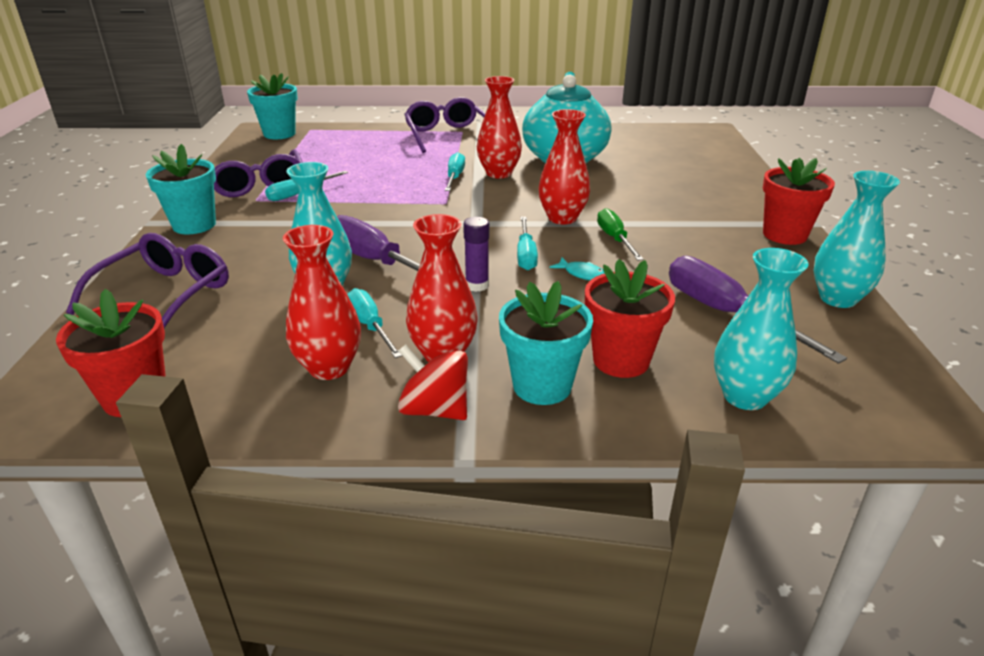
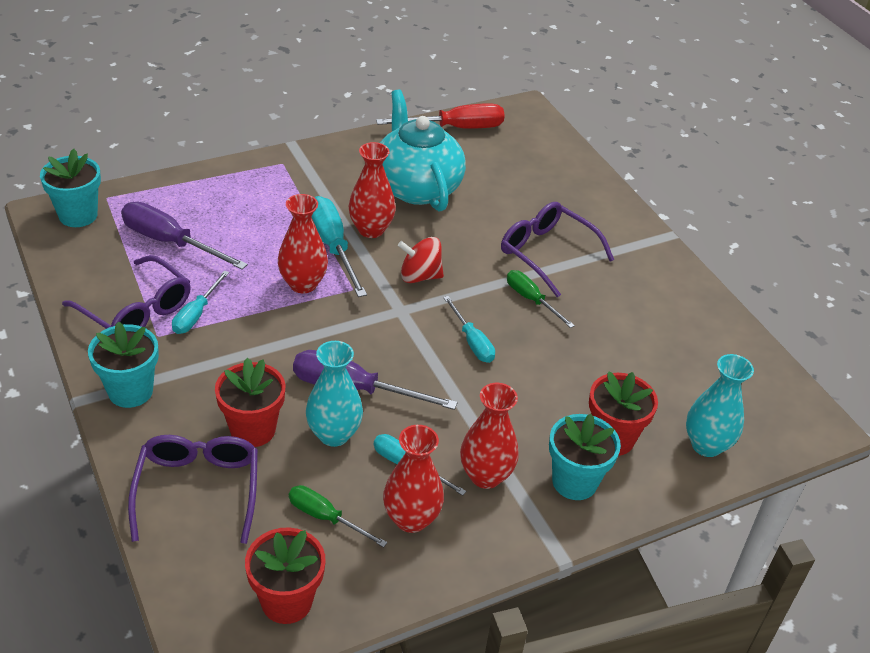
camera: 30 degrees left, 10 degrees up
red spinning top [398,344,468,420] -> red spinning top moved to [398,237,444,283]
purple glasses [404,97,486,153] -> purple glasses moved to [501,202,614,297]
turquoise screwdriver [445,152,465,191] -> turquoise screwdriver [312,196,367,297], size x1.65
purple glue stick [463,217,489,292] -> none
red vase [538,109,590,224] -> red vase moved to [278,194,328,293]
turquoise fish [550,258,605,280] -> none
purple screwdriver [669,256,847,364] -> purple screwdriver moved to [121,202,248,270]
red flower pot [763,158,835,245] -> red flower pot moved to [215,358,286,447]
turquoise vase [814,171,900,308] -> none
none -> green screwdriver [289,485,387,548]
none -> red screwdriver [376,103,505,129]

